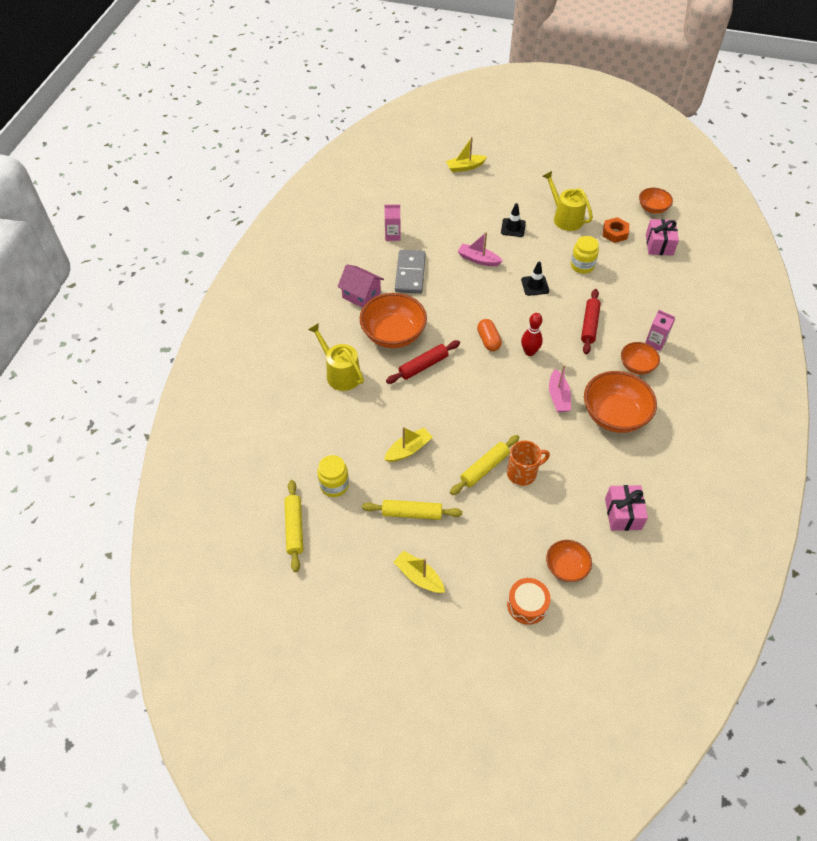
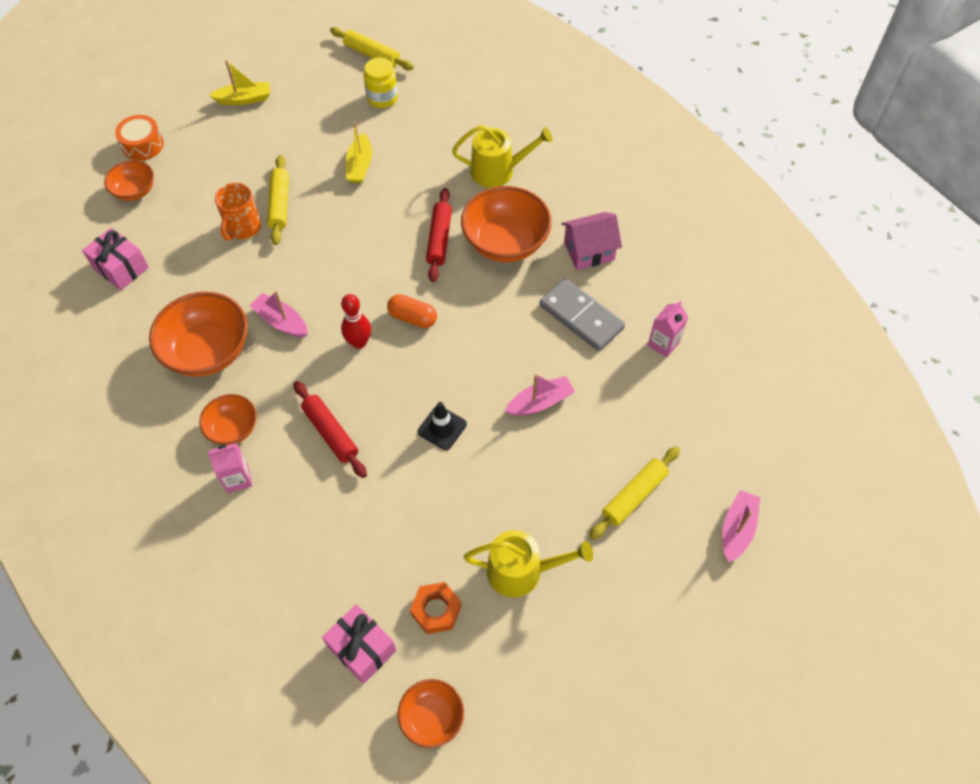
camera: 130 degrees right, 5 degrees up
yellow rolling pin [362,500,462,520] -> yellow rolling pin moved to [589,446,680,540]
yellow boat [446,137,487,172] -> pink boat [722,490,760,562]
black traffic cone [501,203,526,237] -> none
yellow jar [571,236,599,274] -> none

